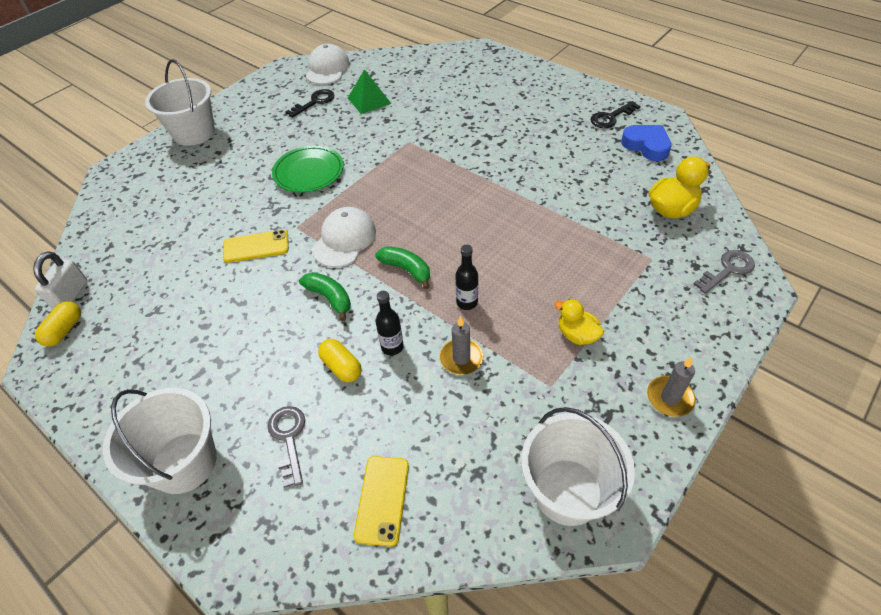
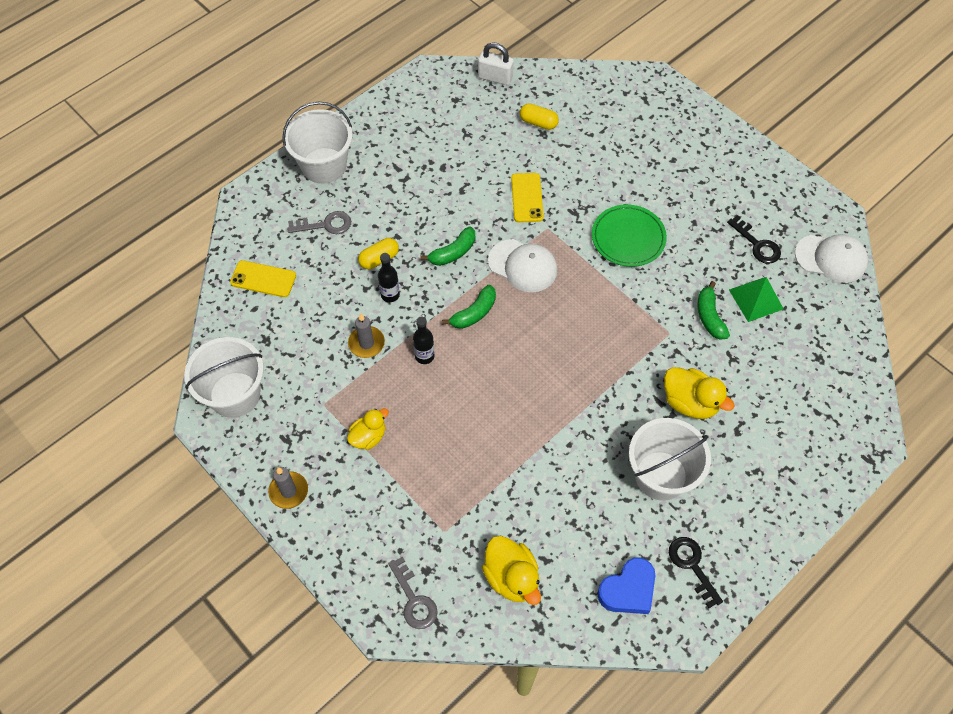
camera: 95 degrees right, 10 degrees up
yellow capsule [35,301,81,347] -> yellow capsule moved to [520,103,559,130]
white bucket [145,59,215,146] -> white bucket moved to [629,418,711,501]
none -> yellow duck [664,367,735,419]
none -> green banana [698,281,730,340]

